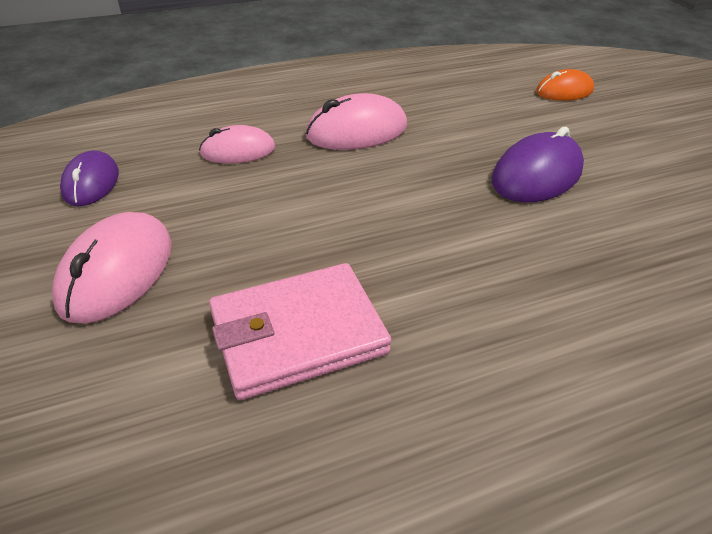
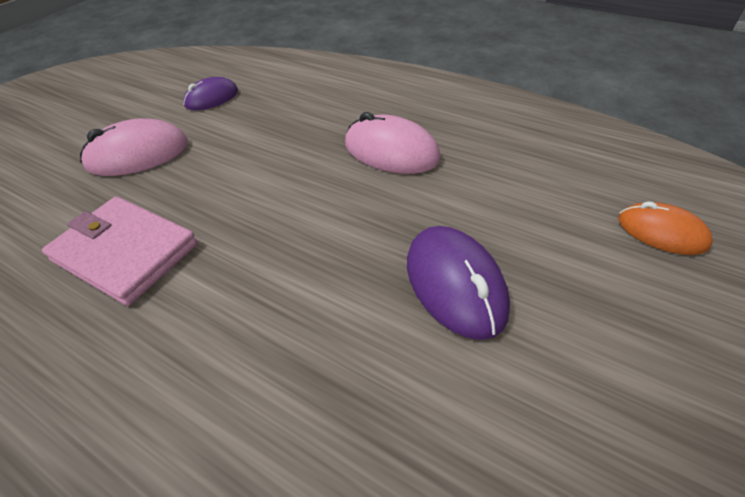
camera: 55 degrees right, 5 degrees up
pink mouse [199,125,275,164] -> none
purple mouse [491,127,584,202] -> purple mouse turned 60 degrees clockwise [407,226,510,340]

